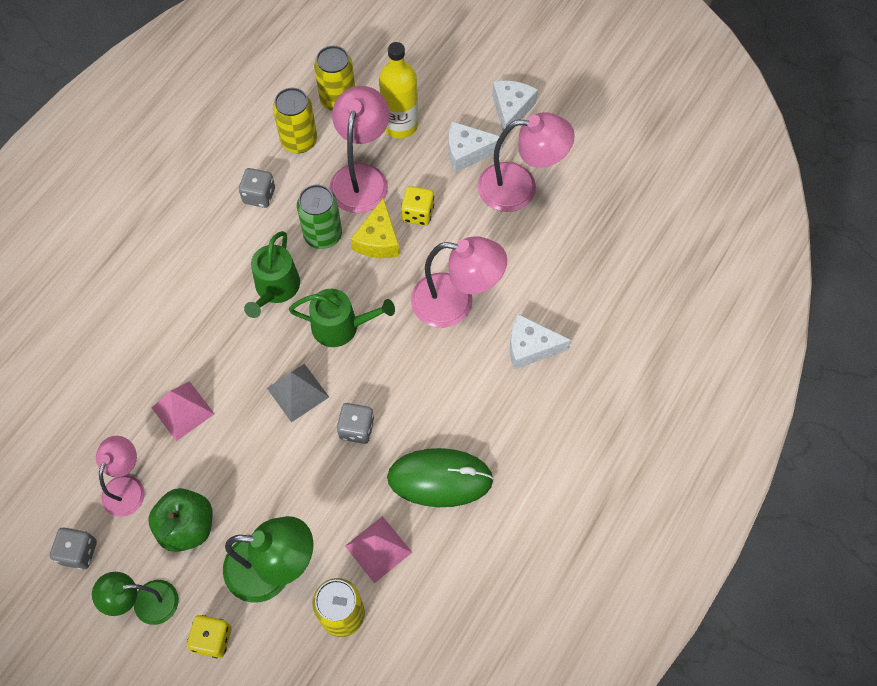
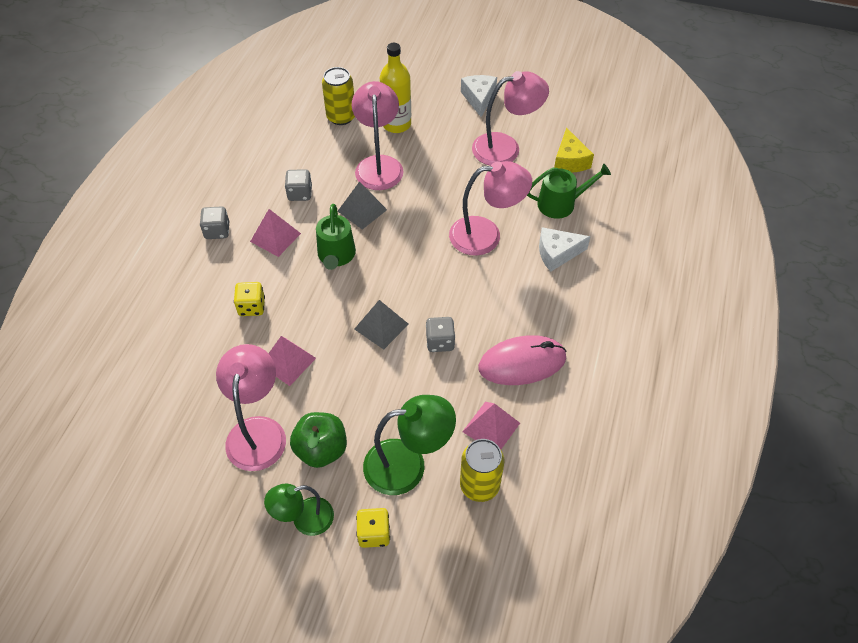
camera: 15 degrees left, 10 degrees down
grey dice [50,528,97,570] -> grey dice moved to [200,206,229,239]
pink lamp [96,436,145,517] -> pink lamp [216,344,286,471], size x1.56
yellow can [273,88,317,153] -> none
green watering can [289,289,395,347] -> green watering can moved to [527,163,611,219]
green can [297,185,342,249] -> grey pyramid [338,181,387,230]
yellow cheese [351,198,400,258] -> yellow cheese moved to [554,128,594,173]
green mouse [387,448,494,507] -> pink mouse [478,335,567,385]
yellow dice [401,186,434,226] -> yellow dice moved to [234,282,265,316]
white cheese [448,121,503,173] -> none
none -> pink pyramid [250,209,301,257]

